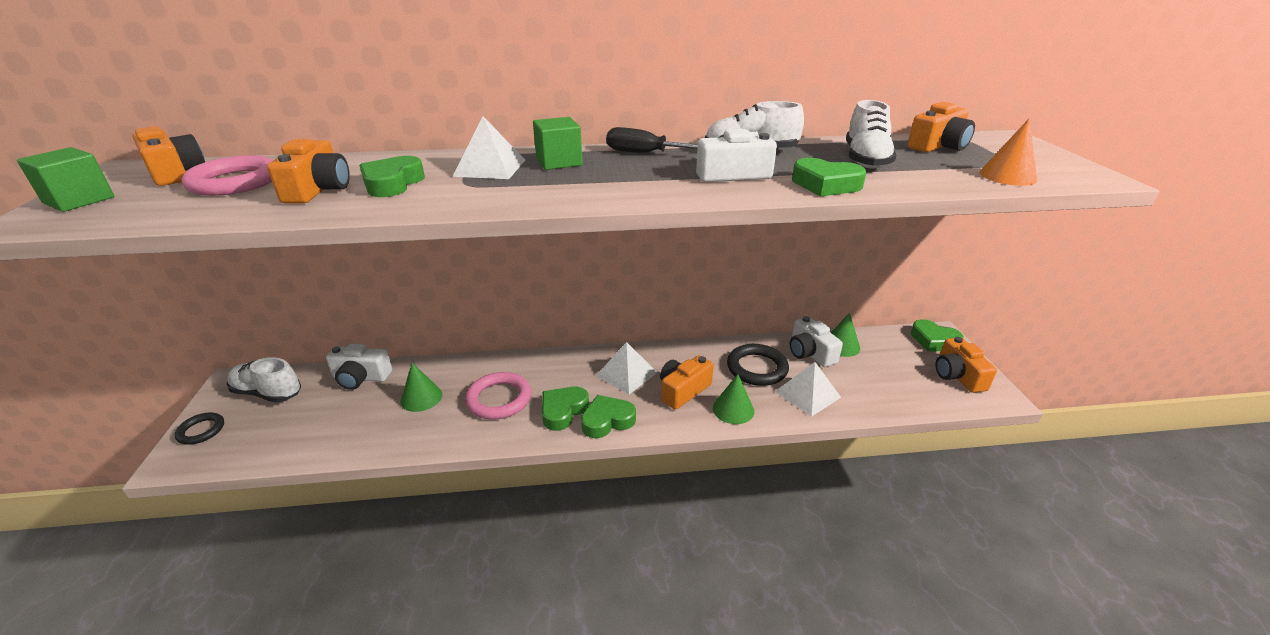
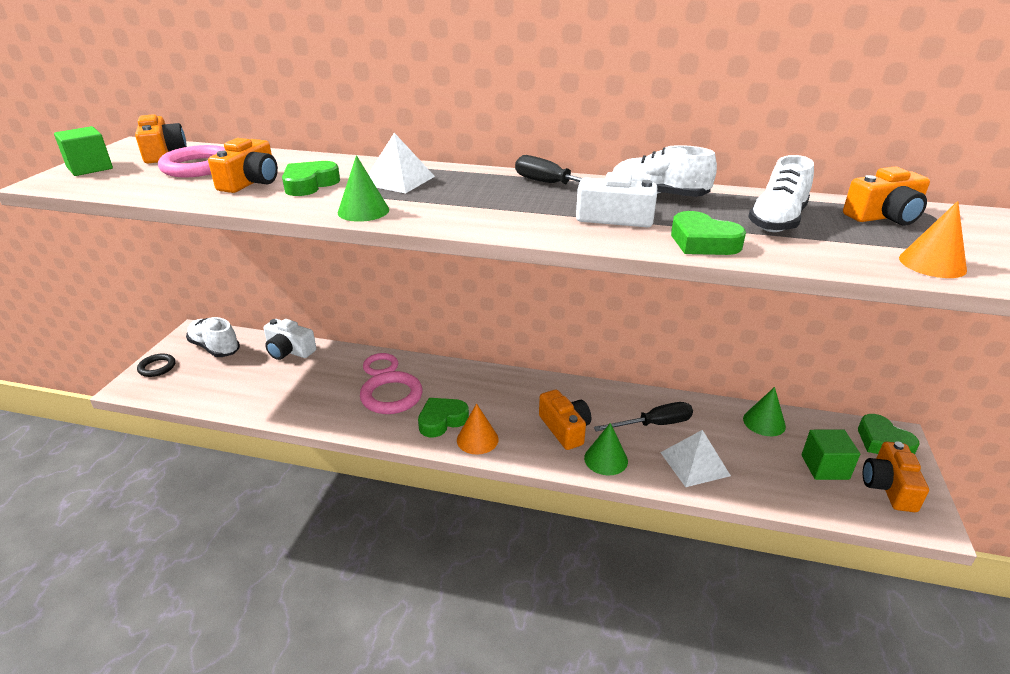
camera: 20 degrees right, 0 degrees up
green cone [400,363,443,412] -> green cone moved to [338,155,389,222]
green cube [533,117,583,170] -> green cube moved to [801,429,860,480]
green heart [581,395,636,438] -> orange cone [457,403,499,455]
white pyramid [596,342,658,394] -> none
orange camera [660,355,714,410] -> orange camera turned 90 degrees clockwise [539,389,591,450]
black ring [727,344,789,386] -> black screwdriver [594,402,693,432]
white camera [790,316,843,367] -> none
none -> pink ring [363,353,398,376]

